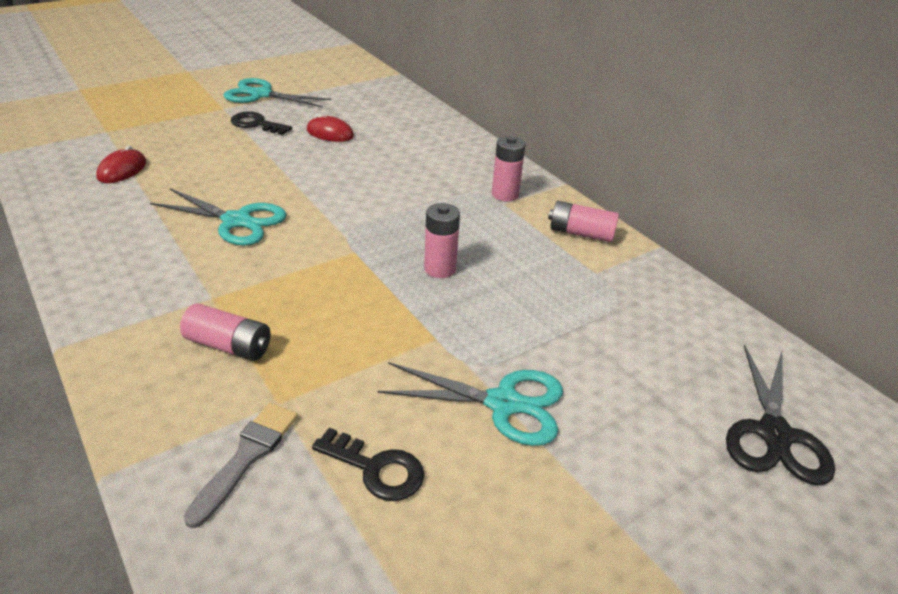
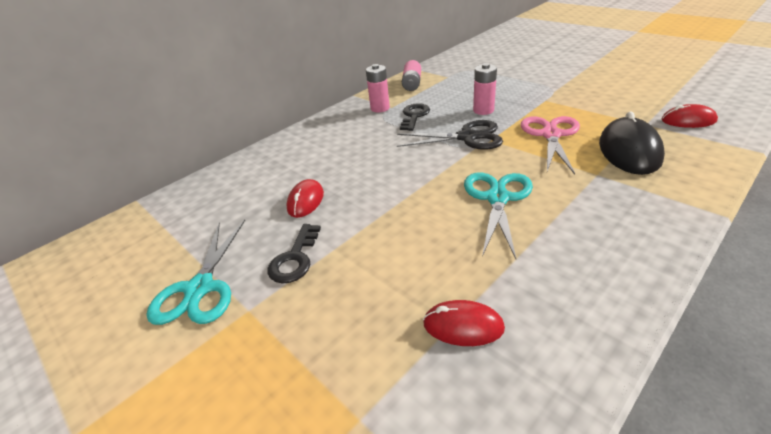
camera: 95 degrees left, 0 degrees up
pink battery [180,303,271,361] -> black mouse [599,111,665,175]
grey brush [183,403,298,528] -> red mouse [661,104,718,128]
black key [312,428,424,501] -> black key moved to [400,103,430,131]
turquoise scissors [377,362,563,446] -> none
black scissors [726,344,835,485] -> black scissors moved to [397,120,503,150]
none -> pink scissors [521,116,580,175]

